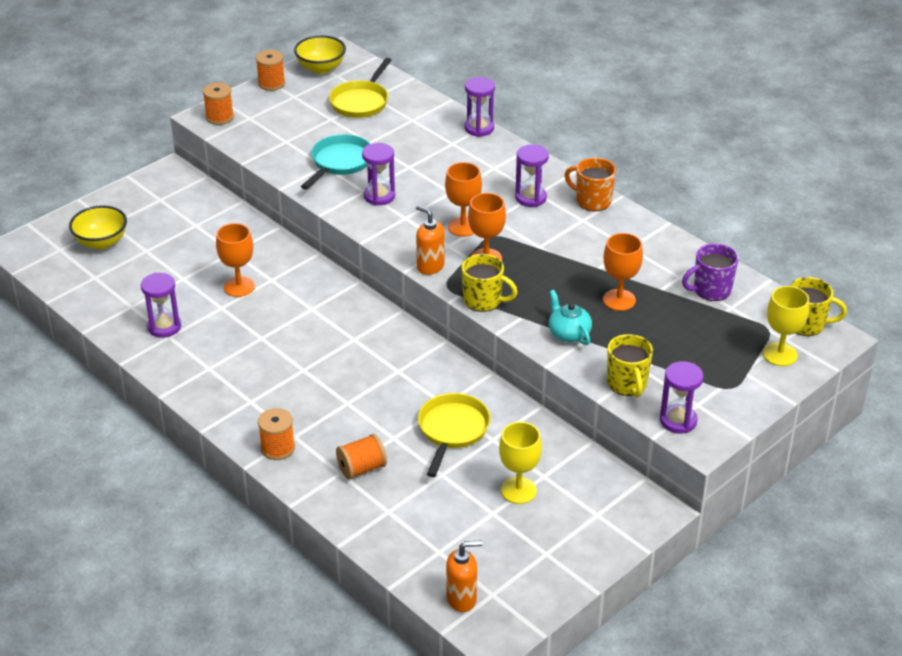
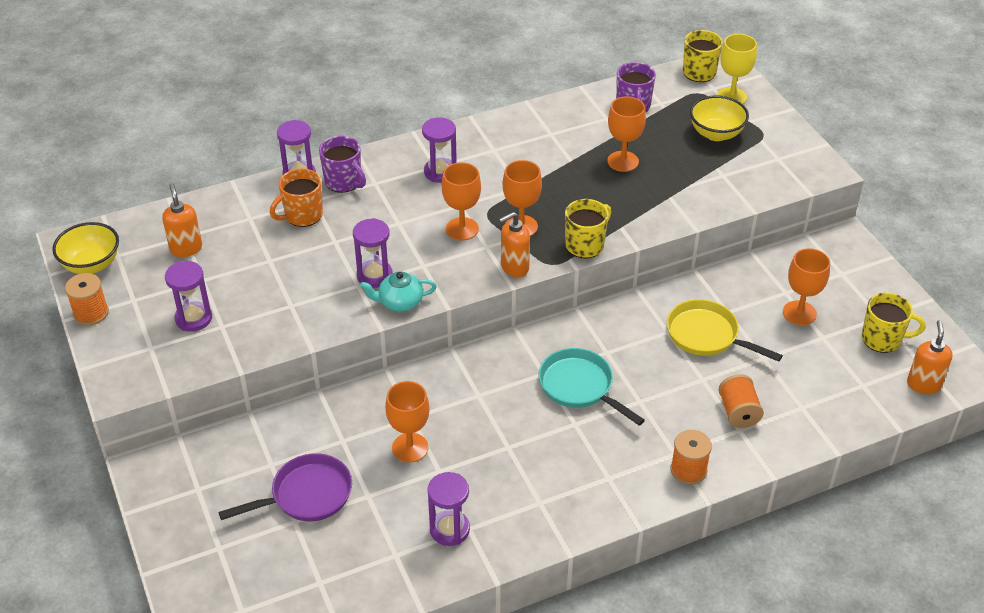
camera: 70 degrees left, 5 degrees up
yellow bowl [69,205,127,250] -> yellow bowl moved to [690,95,749,141]
orange spool [203,82,234,125] -> none
turquoise pan [301,134,370,189] -> turquoise pan moved to [539,348,645,425]
yellow pan [329,58,392,118] -> orange soap dispenser [162,183,202,257]
yellow goblet [499,422,542,504] -> orange goblet [783,248,830,325]
turquoise teapot [549,290,592,345] -> turquoise teapot moved to [360,272,437,312]
orange mug [565,158,616,211] -> orange mug moved to [270,169,323,227]
yellow mug [607,334,653,397] -> yellow mug moved to [862,292,926,353]
purple hourglass [660,361,704,434] -> purple hourglass moved to [165,261,212,332]
none -> purple pan [218,453,352,521]
none -> purple mug [319,136,366,193]

